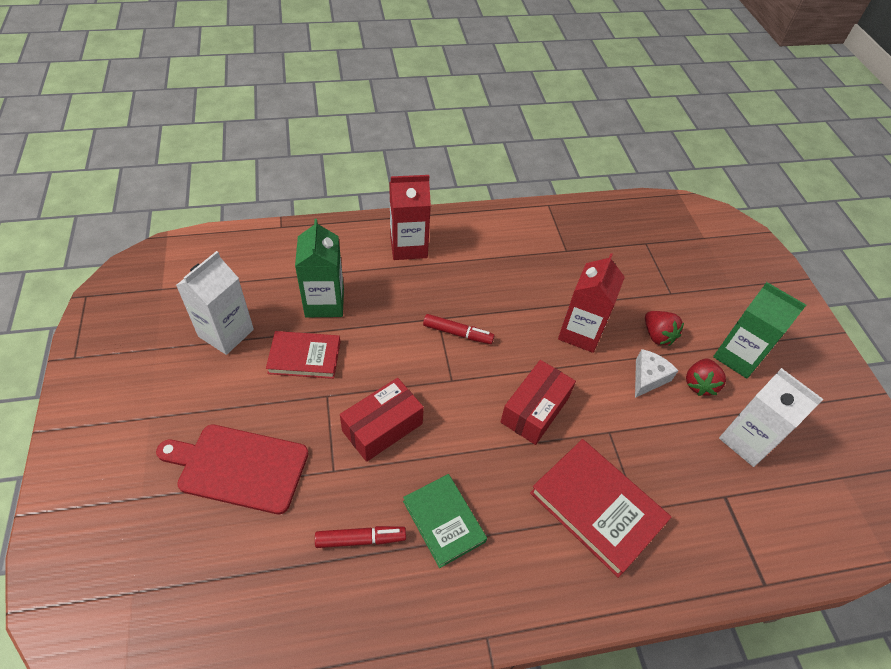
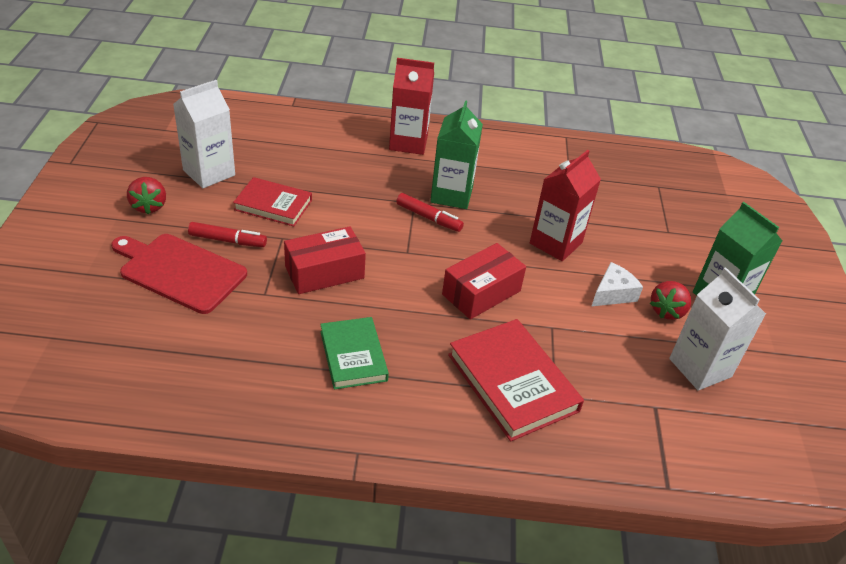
camera: 15 degrees right, 10 degrees down
green carton [295,219,344,318] -> green carton moved to [430,100,483,209]
red marker [315,526,406,548] -> red marker moved to [188,222,267,247]
red strawberry [645,311,684,346] -> red strawberry moved to [127,177,166,215]

